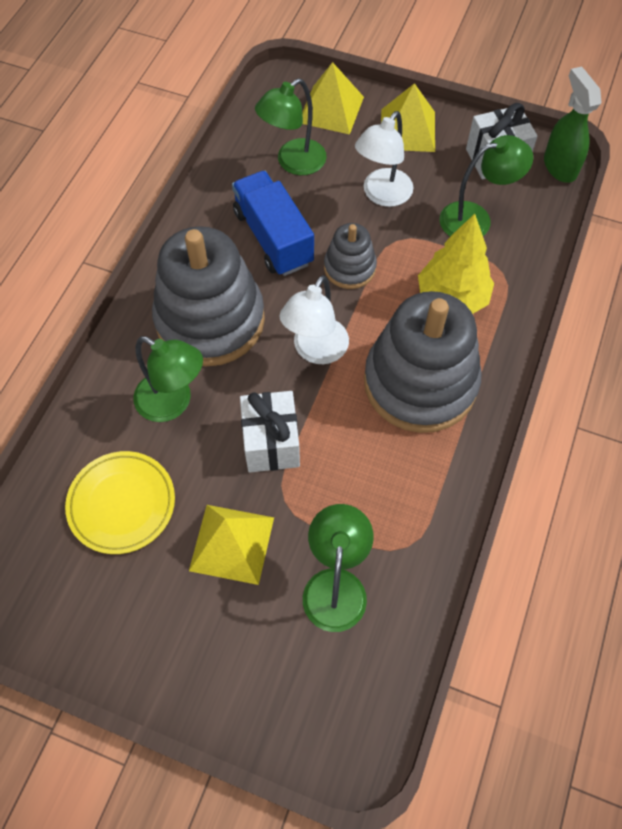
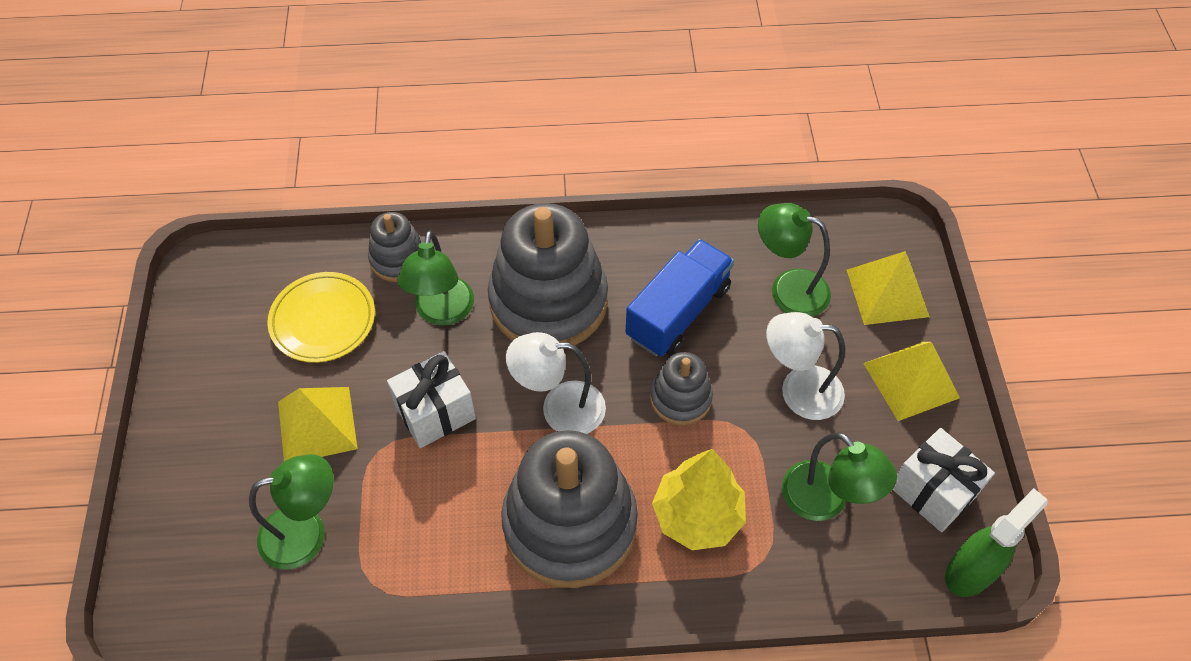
camera: 65 degrees right, 5 degrees down
none -> grey stacking toy [368,212,423,282]

